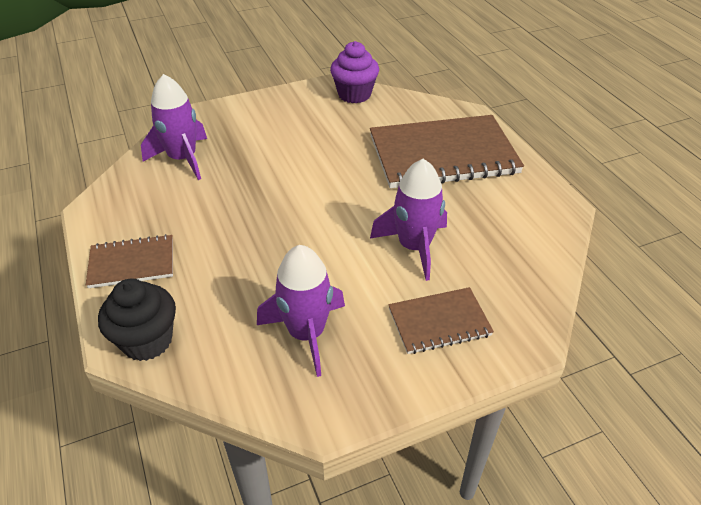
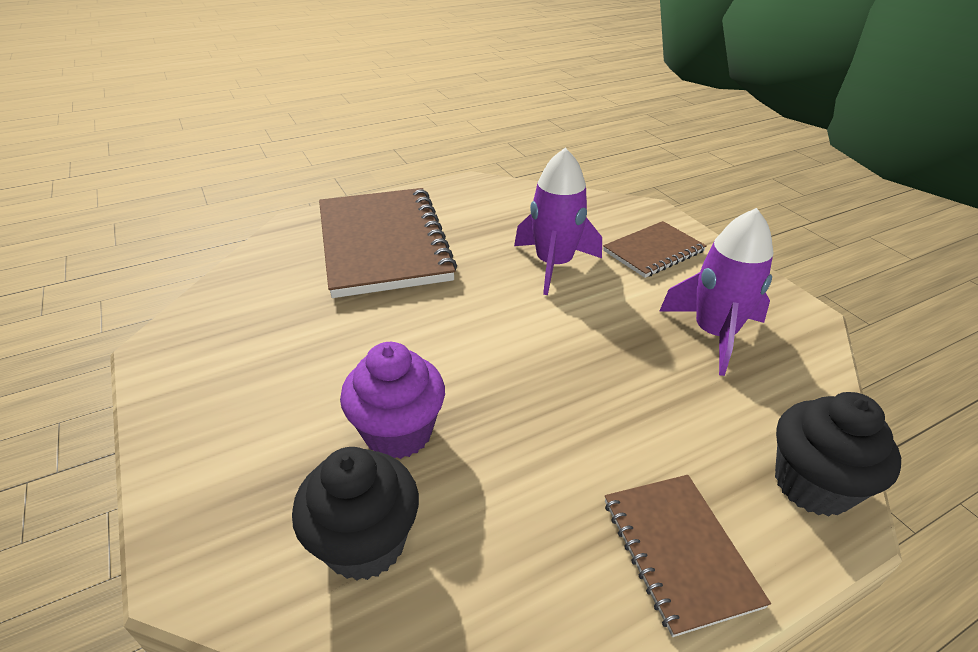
camera: 95 degrees left, 5 degrees down
purple rocket [141,74,207,180] -> black cupcake [292,447,419,581]
purple cupcake [330,41,379,103] -> purple cupcake moved to [340,342,445,459]
brown notebook [388,287,494,354] -> brown notebook turned 75 degrees clockwise [603,221,707,278]

